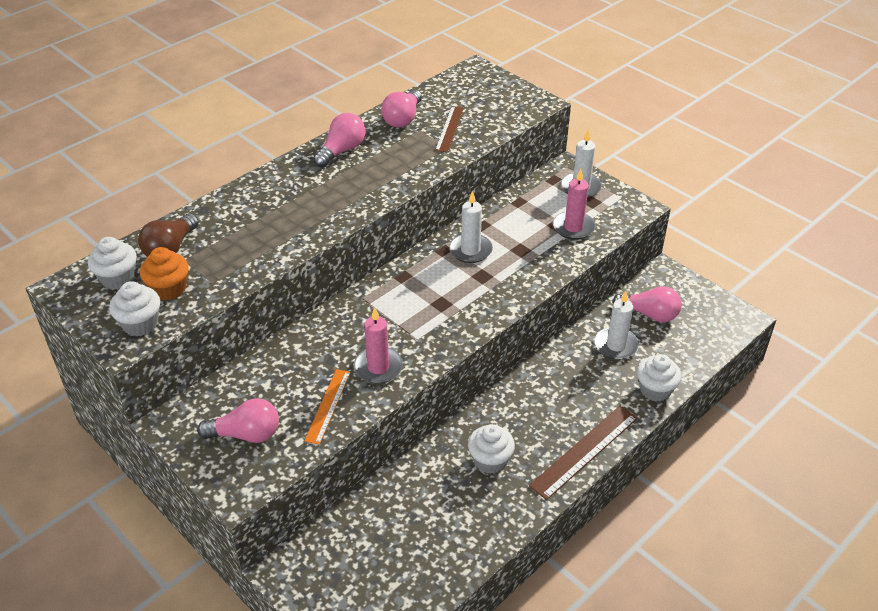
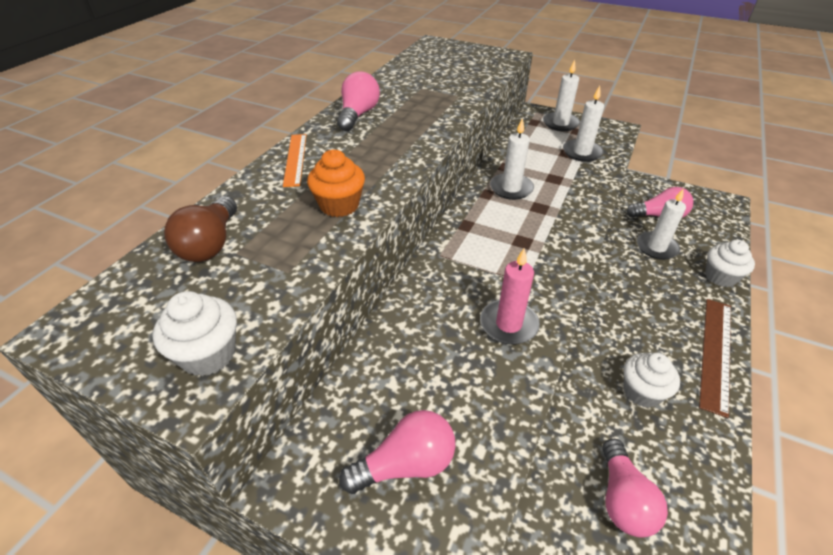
camera: 20 degrees left, 0 degrees up
white cupcake [88,237,137,290] -> none
orange cupcake [140,247,189,301] -> orange cupcake moved to [307,150,365,217]
orange ruler [304,369,351,445] -> orange ruler moved to [283,134,307,187]
pink light bulb [381,90,422,127] -> pink light bulb moved to [602,439,668,538]
brown ruler [435,106,464,153] -> none
pink candle [553,169,596,240] -> white candle [563,86,604,162]

